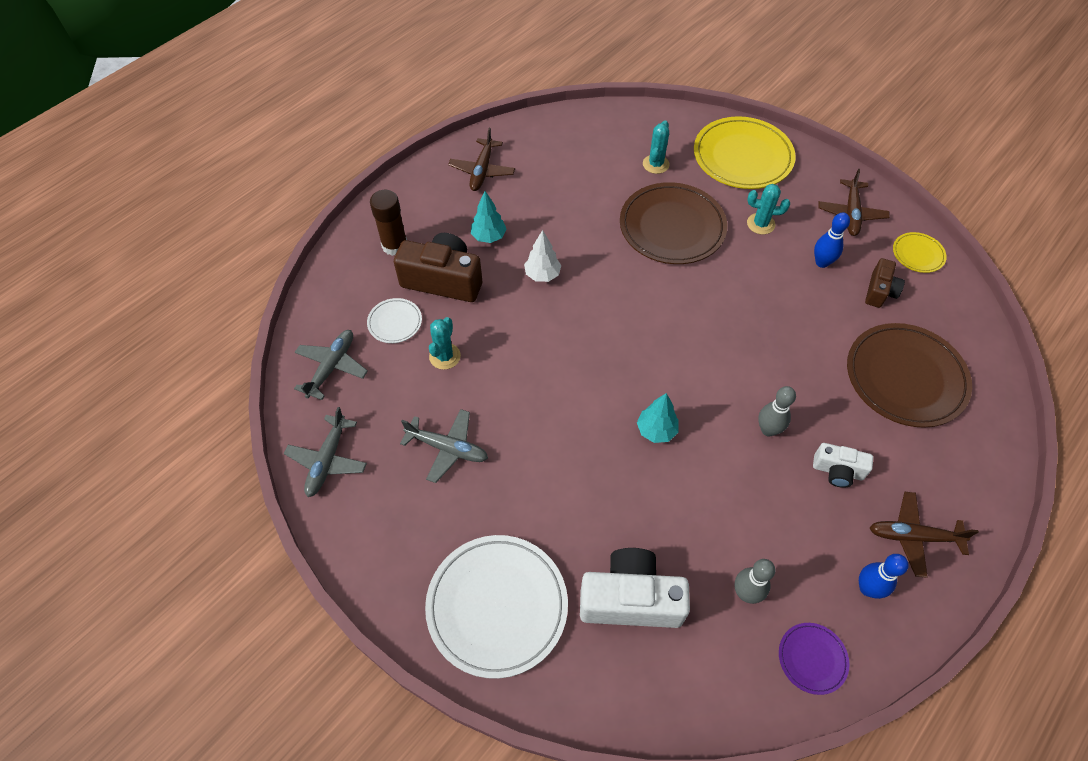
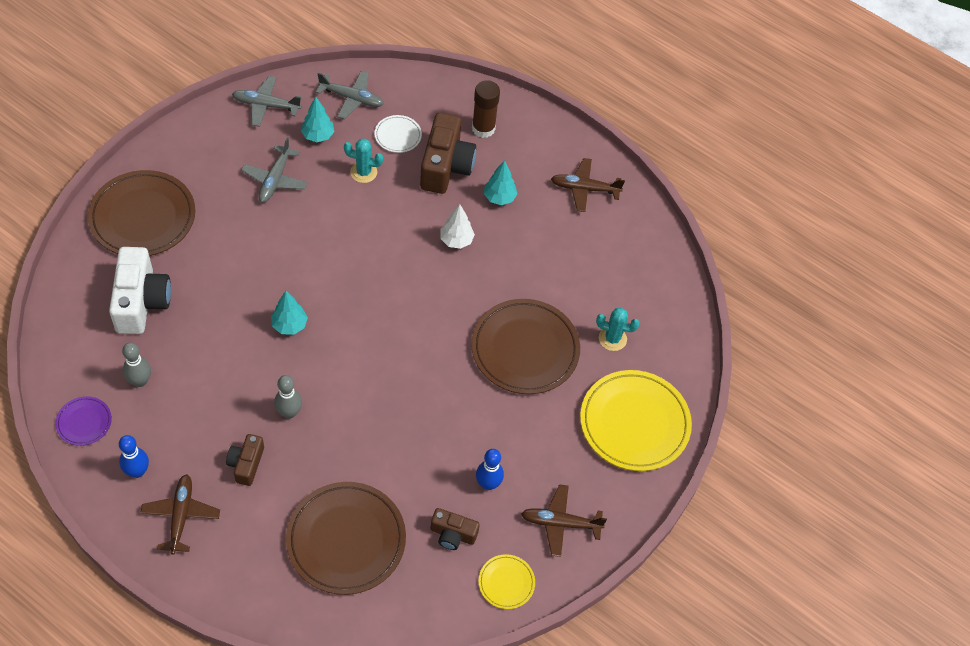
camera: 80 degrees right, 0 degrees up
white plate [425,535,568,679] -> brown plate [88,170,195,256]
turquoise cactus [747,184,790,234] -> none
white camera [813,443,873,488] -> brown camera [226,434,264,486]
none -> turquoise tree [301,97,334,142]

